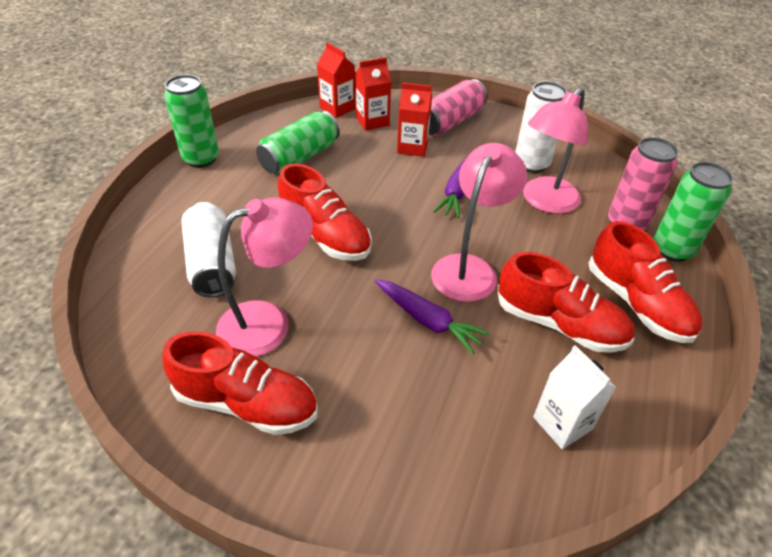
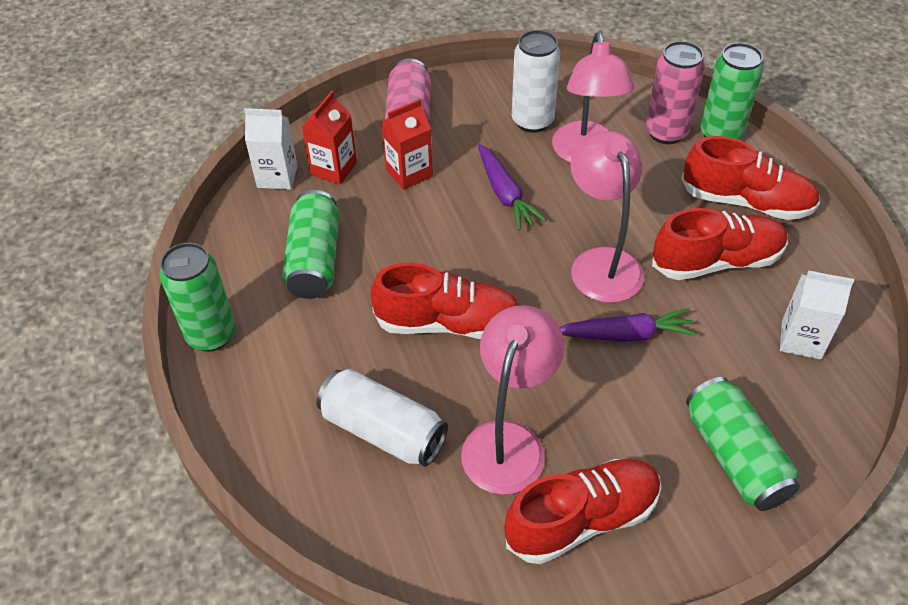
camera: 40 degrees left, 5 degrees up
red carton [317,42,355,118] -> white carton [244,108,298,190]
none -> green can [686,377,800,511]

